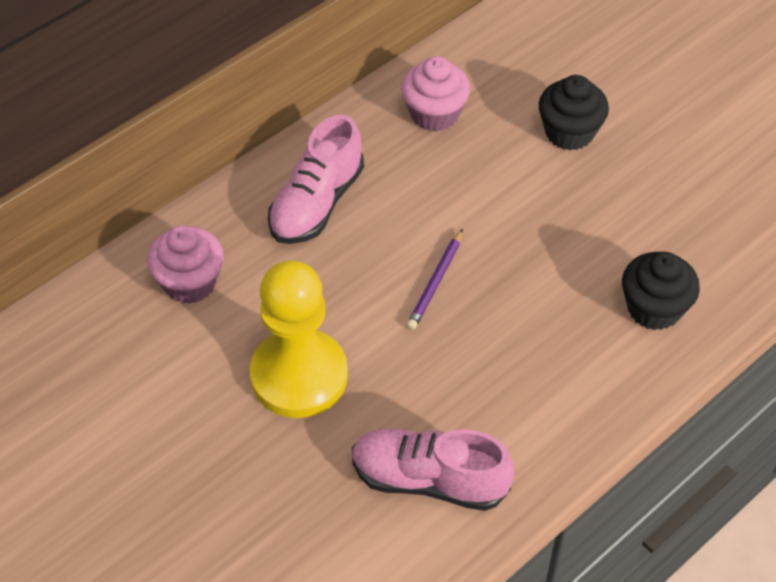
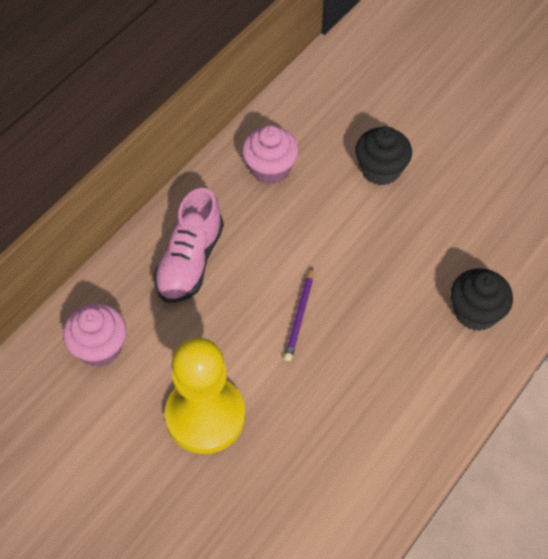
camera: 10 degrees left, 5 degrees up
pink shoe [352,428,514,511] -> none

